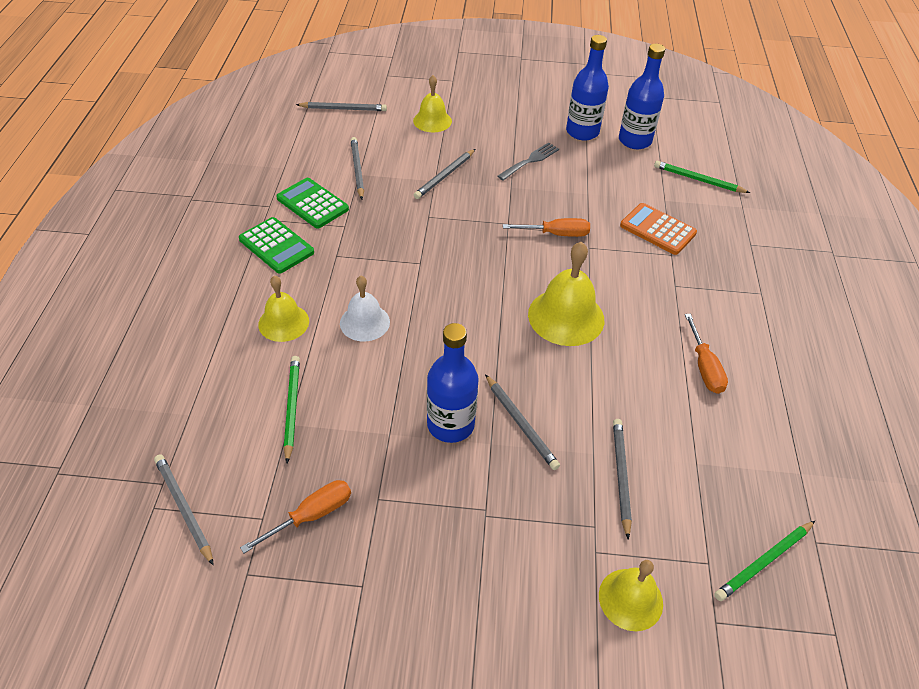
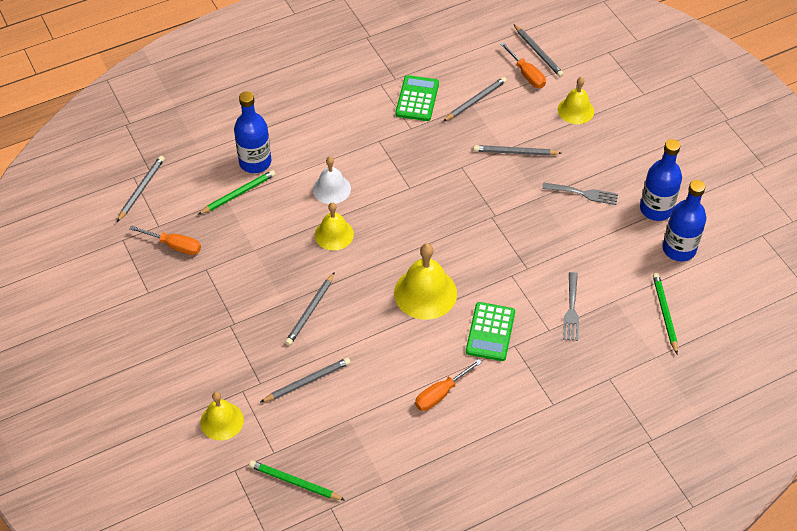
camera: 60 degrees right, 5 degrees up
green calculator [239,217,314,274] -> green calculator moved to [466,302,515,361]
yellow bell [258,276,309,342] -> yellow bell moved to [315,202,354,250]
blue bottle [427,323,479,443] -> blue bottle moved to [234,91,271,173]
orange screwdriver [503,218,590,237] -> orange screwdriver moved to [500,42,546,88]
orange calculator [620,203,697,255] -> grey fork [563,272,579,341]

